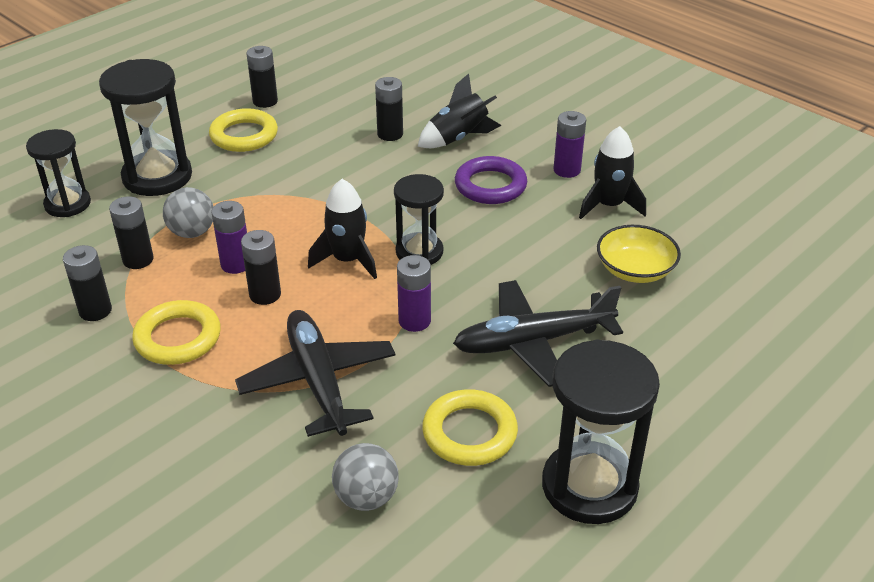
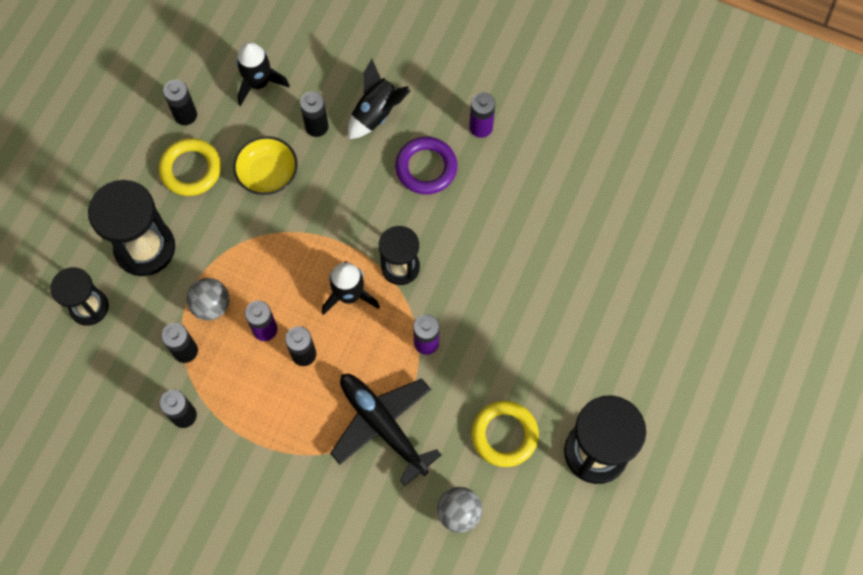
camera: 20 degrees left, 30 degrees up
yellow ring [132,300,221,365] -> none
black plane [453,280,623,387] -> none
black rocket [579,126,646,219] -> black rocket moved to [236,42,290,106]
yellow bowl [597,225,681,283] -> yellow bowl moved to [233,136,298,195]

